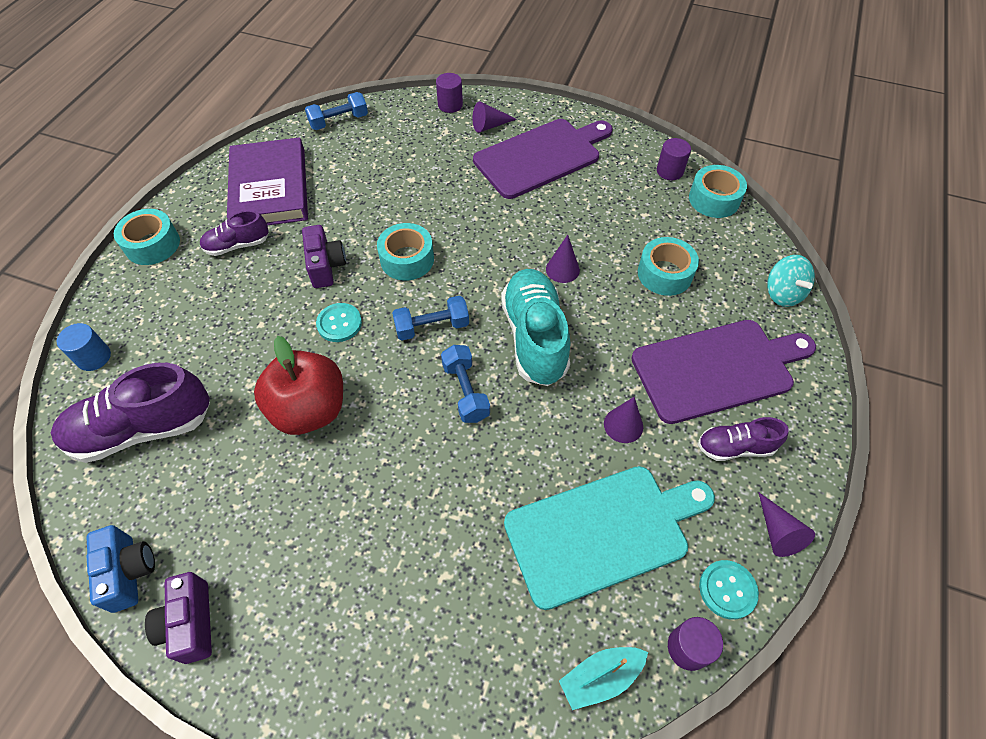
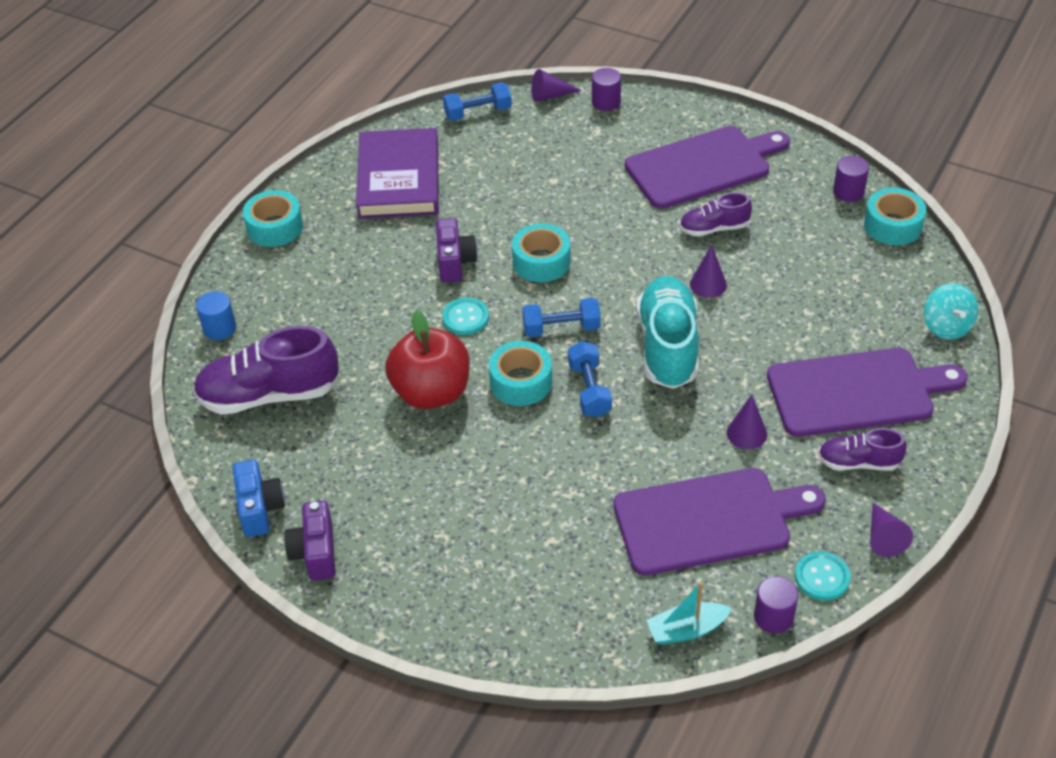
camera: 10 degrees right, 10 degrees down
purple shoe [200,210,269,256] -> purple shoe moved to [680,192,752,237]
purple cone [473,101,517,133] -> purple cone moved to [531,69,582,102]
turquoise cutting board [504,466,715,610] -> purple cutting board [613,468,826,575]
turquoise tape [638,237,699,296] -> turquoise tape moved to [489,341,552,406]

